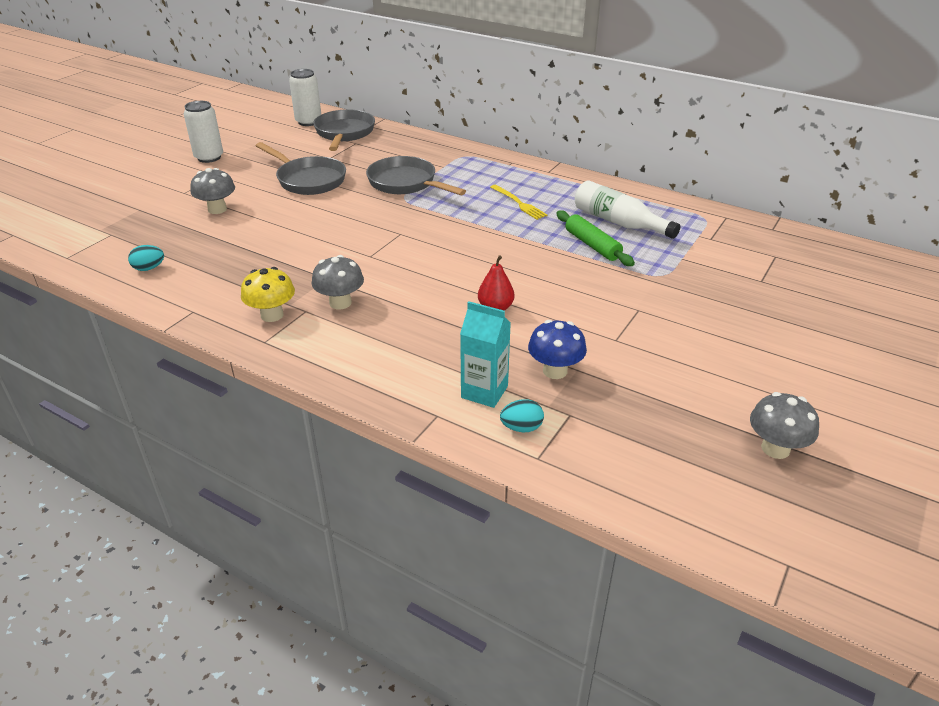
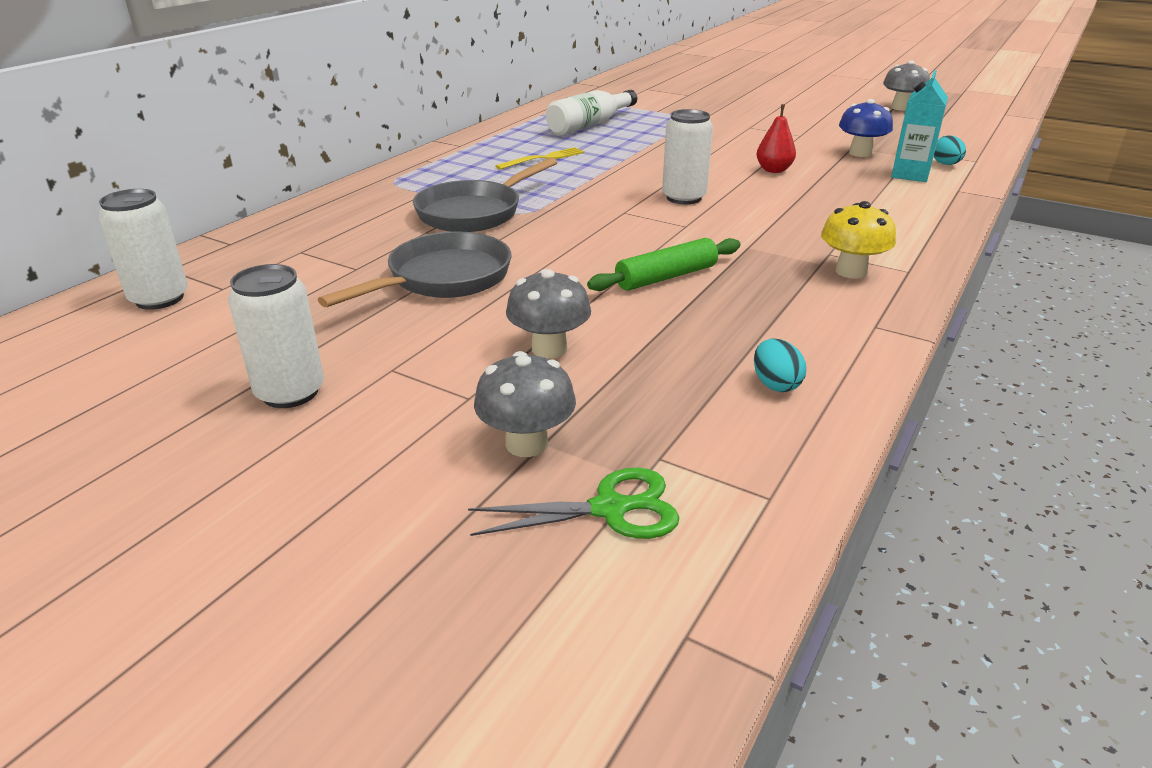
camera: 90 degrees left, 5 degrees down
grey mushroom [311,255,364,310] -> grey mushroom moved to [474,351,576,457]
grey pan [313,109,375,151] -> none
green rolling pin [556,210,635,266] -> green rolling pin moved to [587,238,741,291]
none -> green scissors [468,468,680,539]
none -> white can [662,109,713,204]

